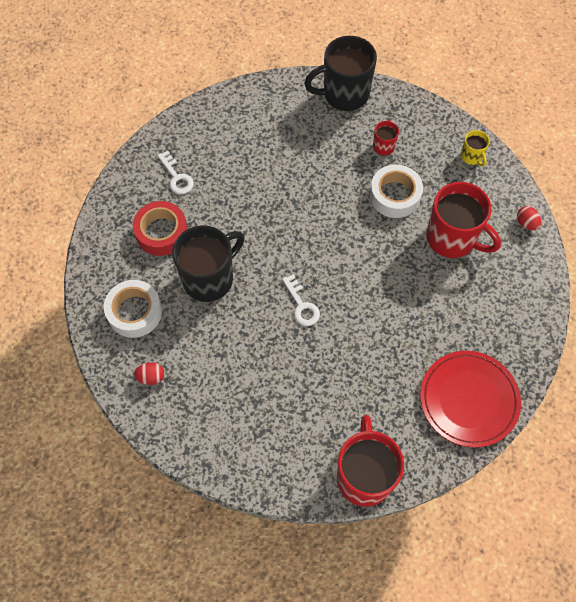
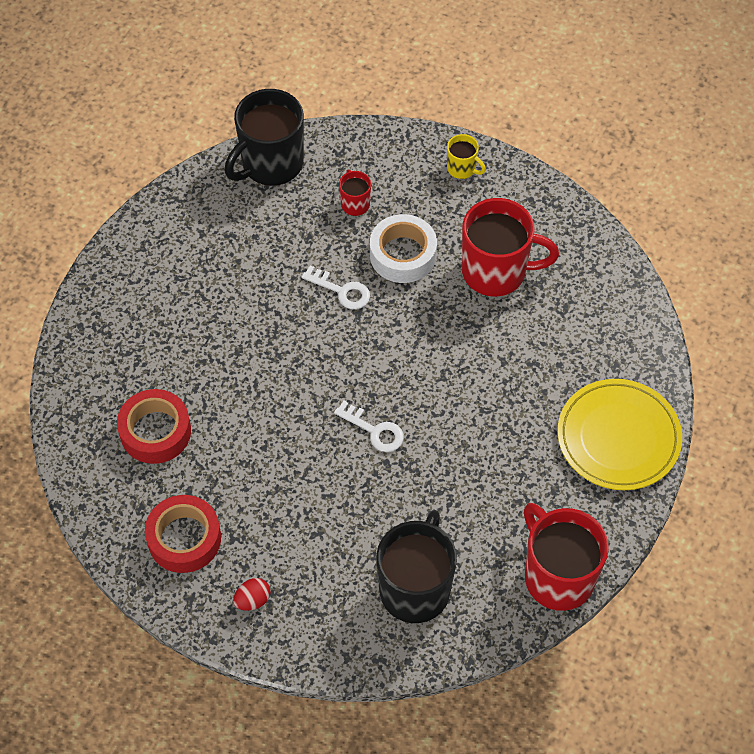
camera: 30 degrees left, 5 degrees down
white tape [104,280,162,338] -> red tape [145,495,221,573]
white key [157,151,194,194] -> white key moved to [302,266,370,309]
black mug [172,225,244,302] -> black mug moved to [376,510,457,623]
red plate [420,351,521,448] -> yellow plate [557,379,682,490]
red egg [517,206,541,230] -> none

